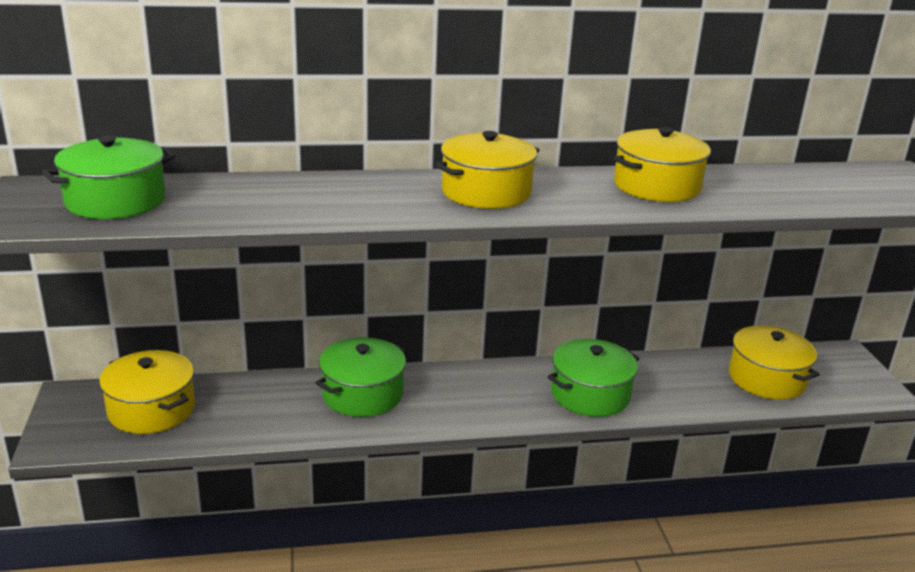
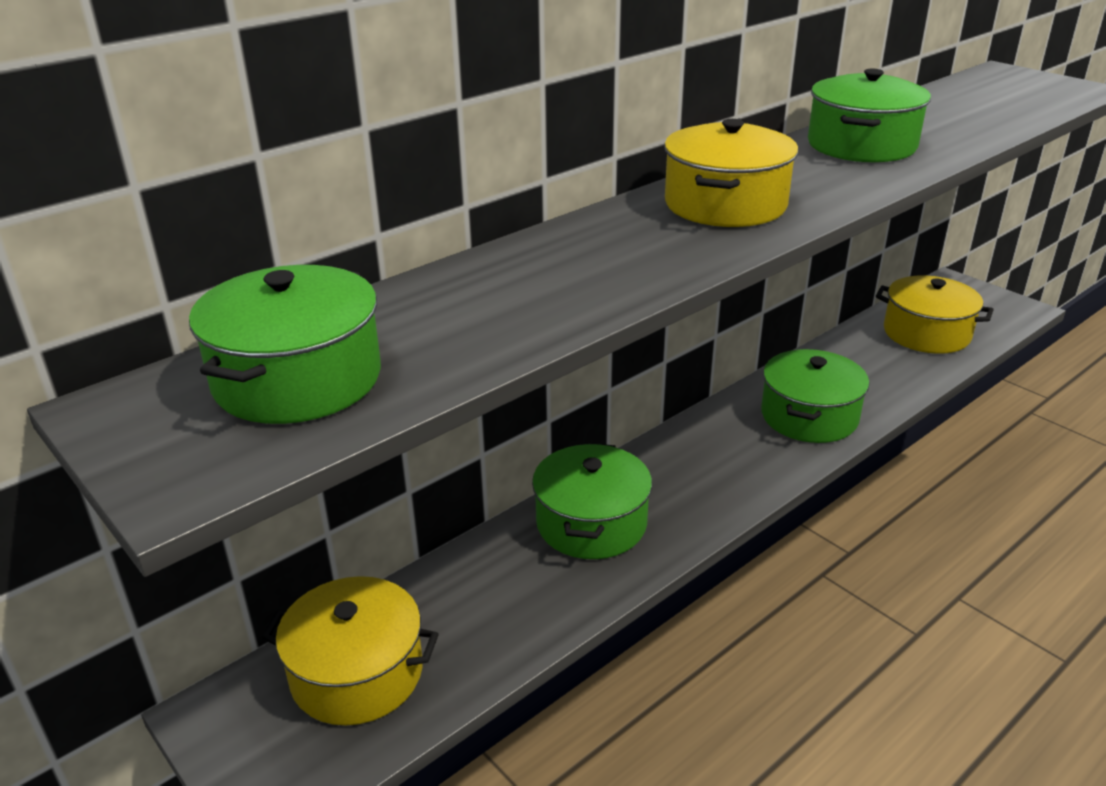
camera: 30 degrees left, 5 degrees up
yellow pot [613,127,711,202] -> green pot [808,69,931,162]

